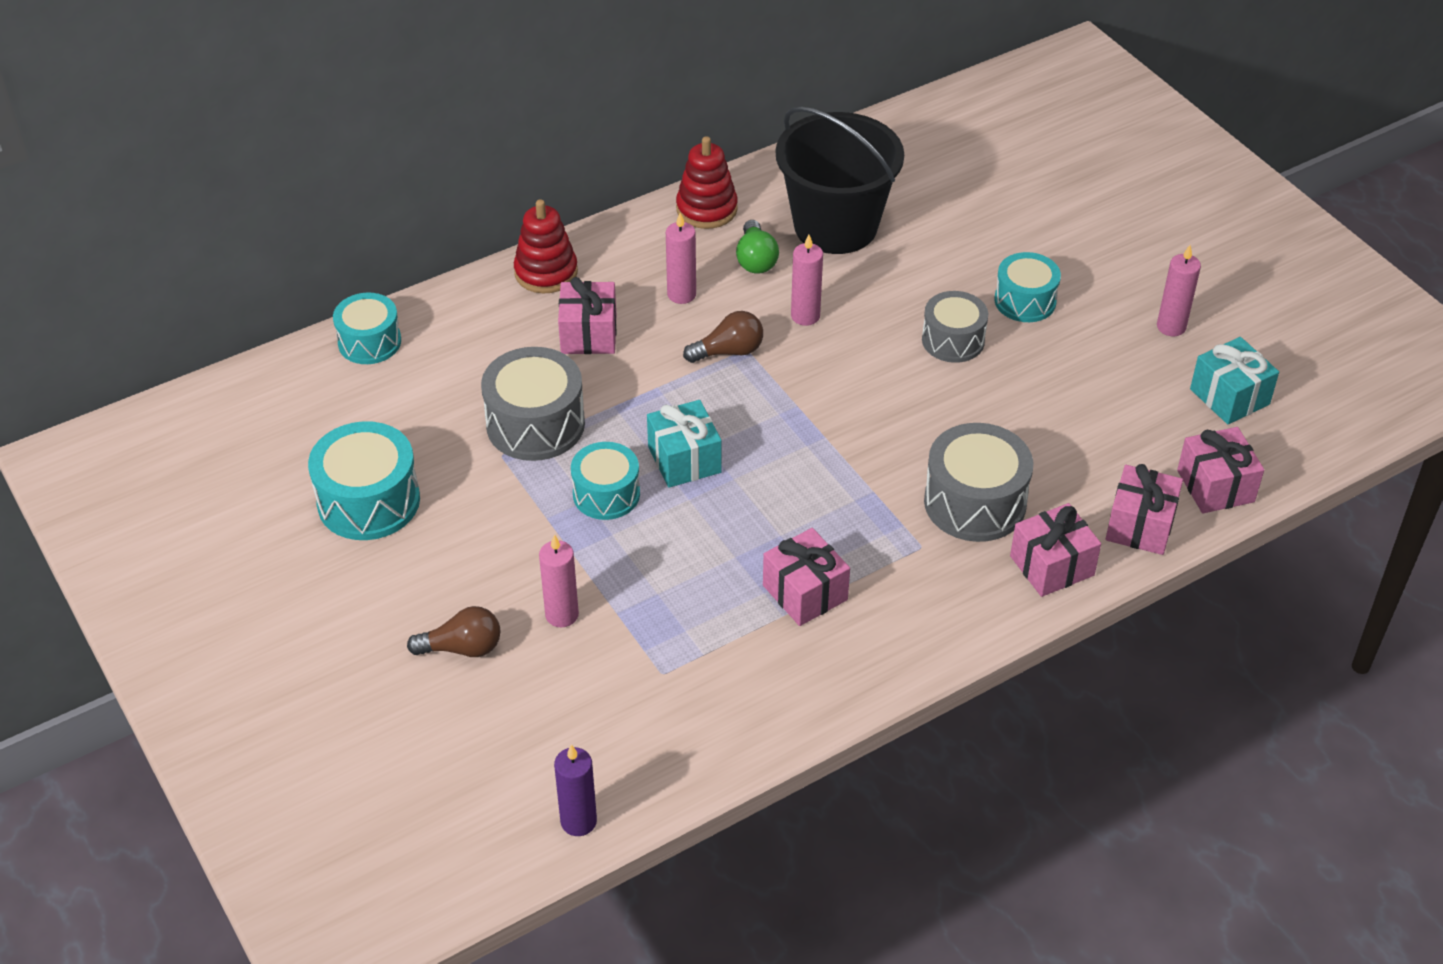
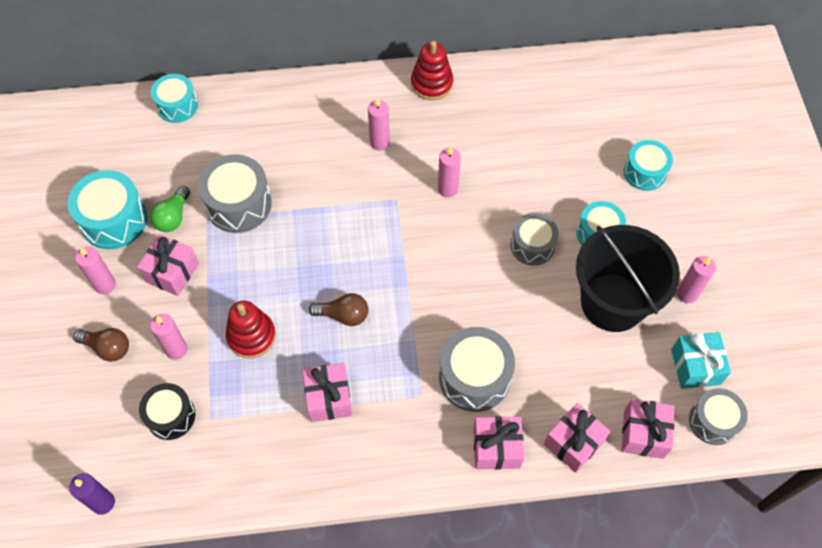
camera: 25 degrees right, 15 degrees up
red stacking toy [514,199,578,293] -> red stacking toy moved to [226,301,276,359]
pink gift [558,277,617,354] -> pink gift moved to [137,234,199,296]
turquoise drum [571,442,640,520] -> turquoise drum moved to [624,140,673,191]
turquoise gift [647,400,722,488] -> none
brown light bulb [683,311,763,363] -> brown light bulb moved to [309,293,368,326]
green light bulb [736,220,779,274] -> green light bulb moved to [150,186,190,232]
black bucket [776,106,904,254] -> black bucket moved to [576,225,680,332]
none -> pink candle [75,247,116,294]
none -> black drum [139,383,195,440]
none -> grey drum [689,388,748,445]

